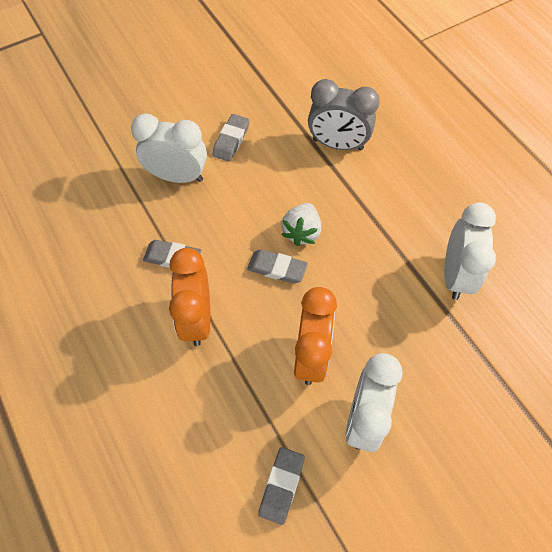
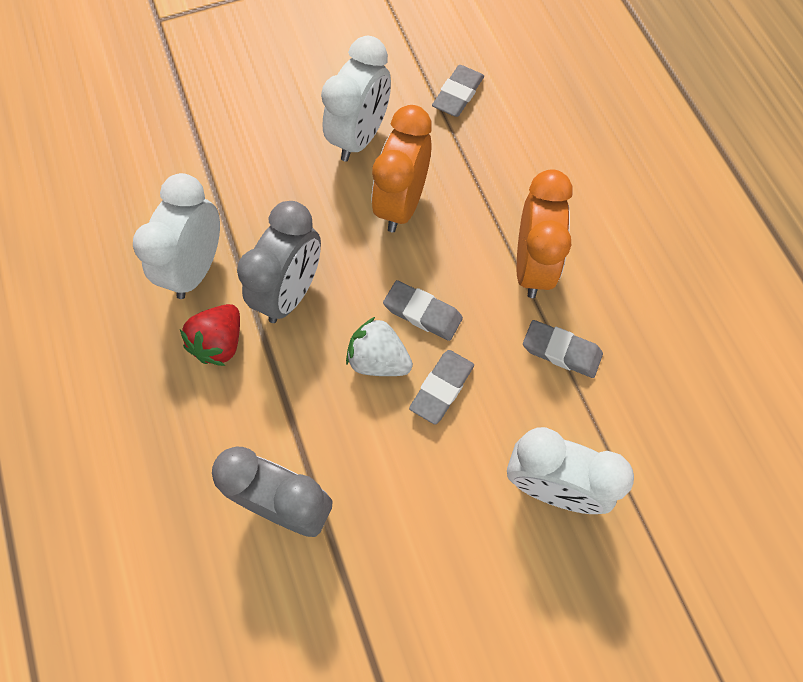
camera: 170 degrees left, 5 degrees up
grey eraser [212,114,250,162] -> grey eraser moved to [409,350,474,425]
white strawberry [281,203,321,246] -> white strawberry turned 90 degrees counterclockwise [346,317,413,376]
none -> red strawberry [180,304,240,366]
none -> grey clock [237,201,321,323]

